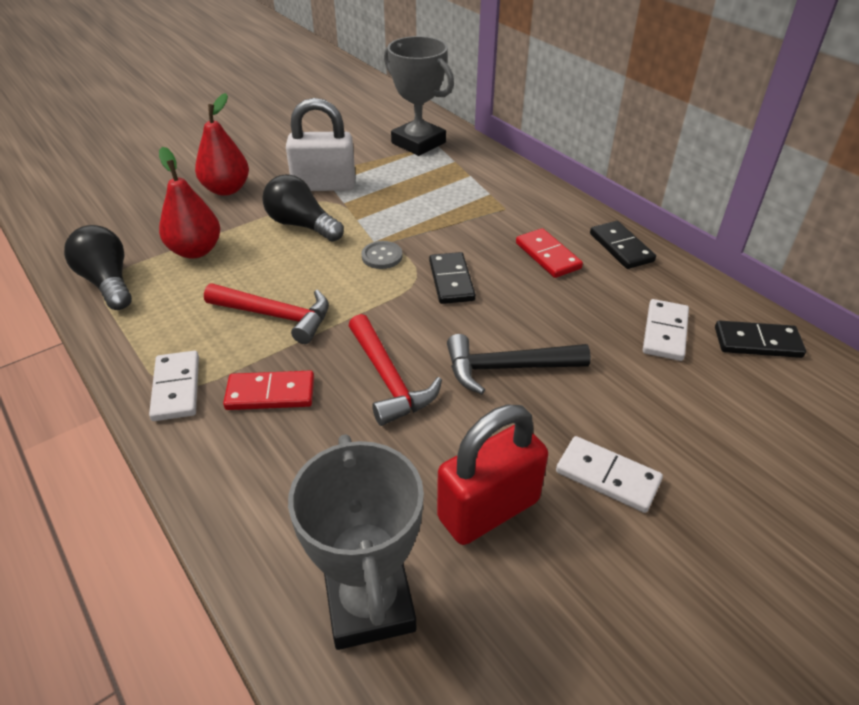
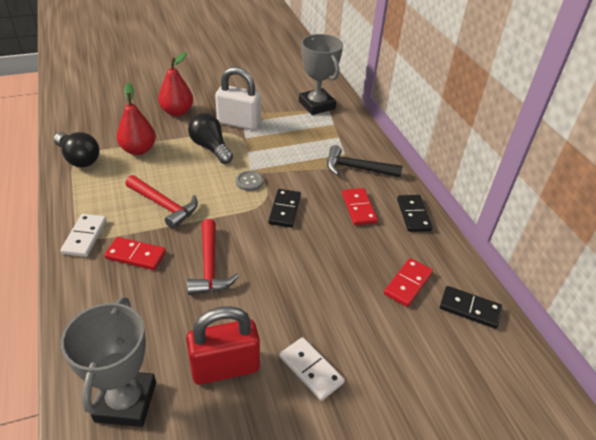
camera: 15 degrees right, 0 degrees up
black light bulb [64,225,132,310] -> black light bulb turned 150 degrees clockwise [54,132,99,167]
black hammer [447,334,591,394] -> black hammer moved to [327,145,403,177]
white domino [643,299,689,361] -> red domino [384,258,433,307]

